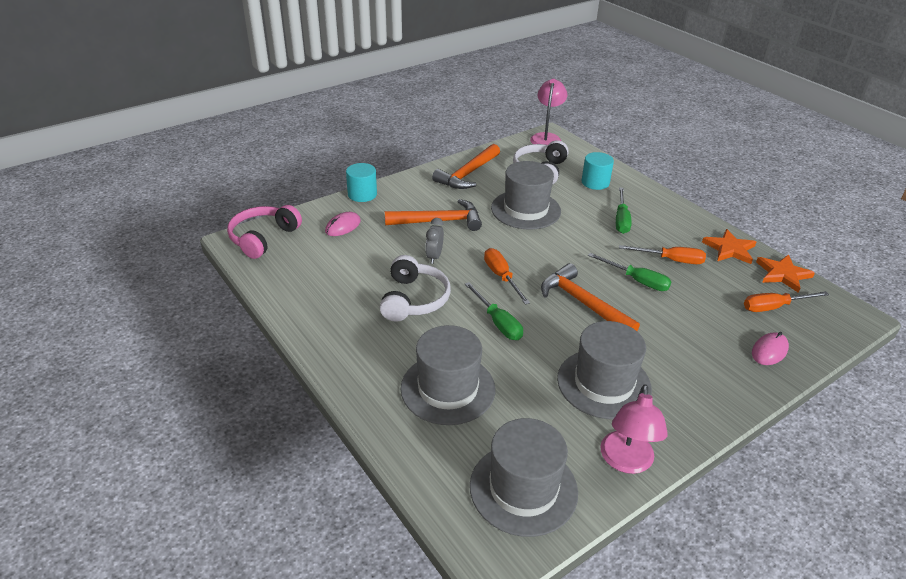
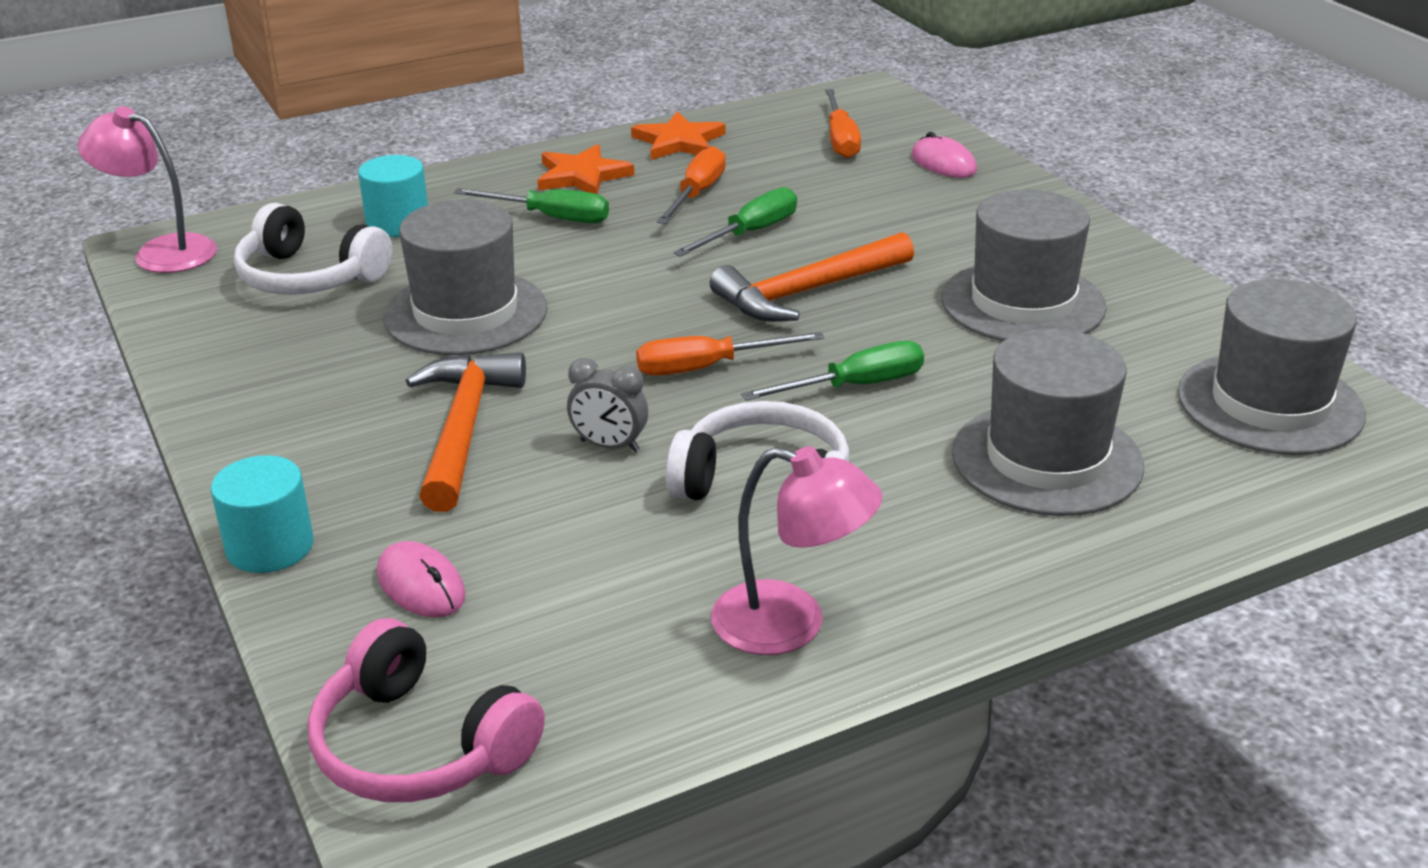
camera: 80 degrees left, 5 degrees down
orange hammer [432,144,500,189] -> none
pink lamp [600,384,668,474] -> pink lamp moved to [711,446,882,655]
orange star [756,255,815,293] -> orange star moved to [537,144,634,194]

